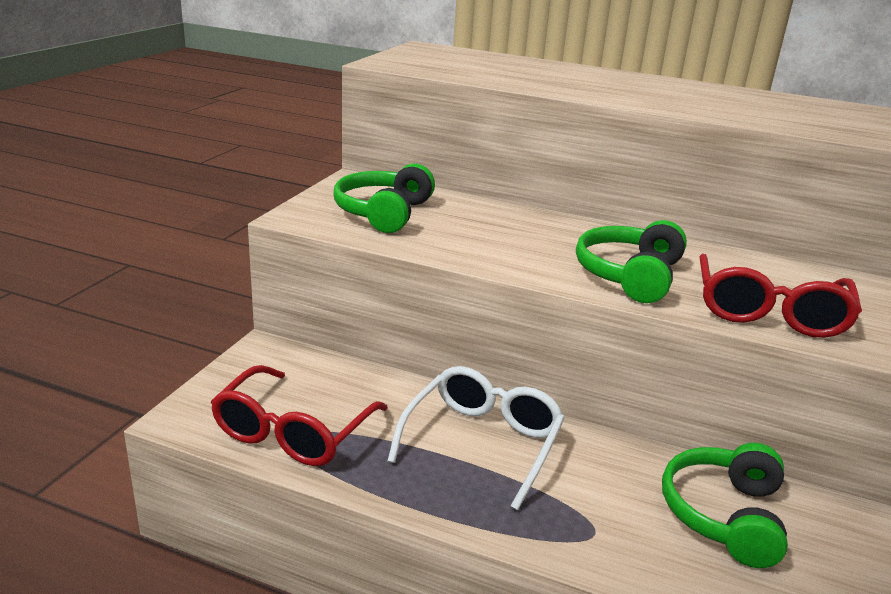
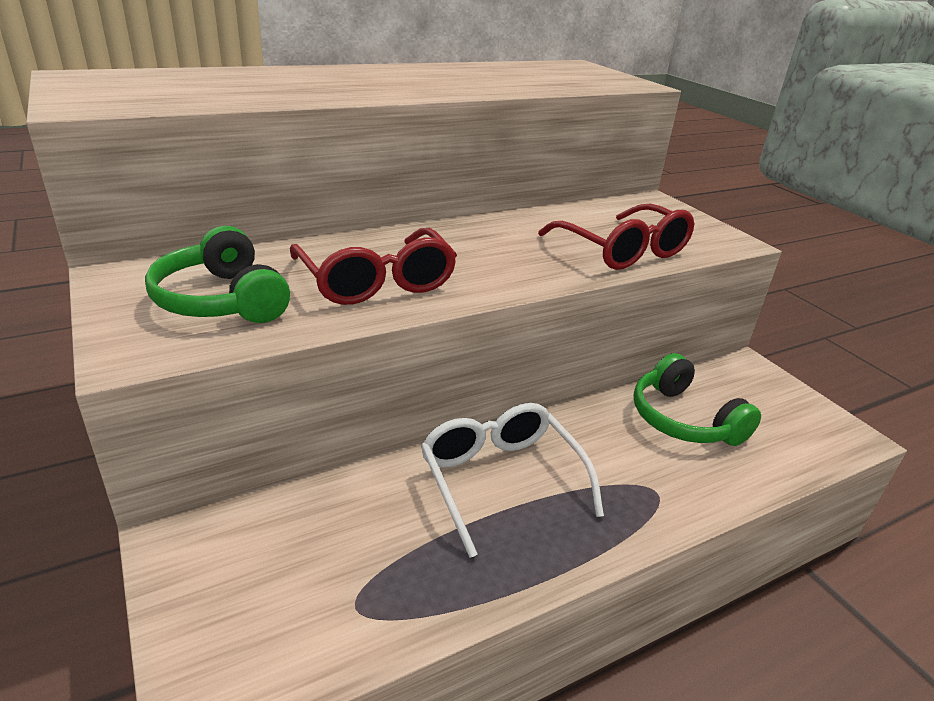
camera: 50 degrees left, 5 degrees up
red glasses [211,365,388,466] -> red glasses moved to [290,228,457,305]
green headphones [576,220,687,303] -> none

